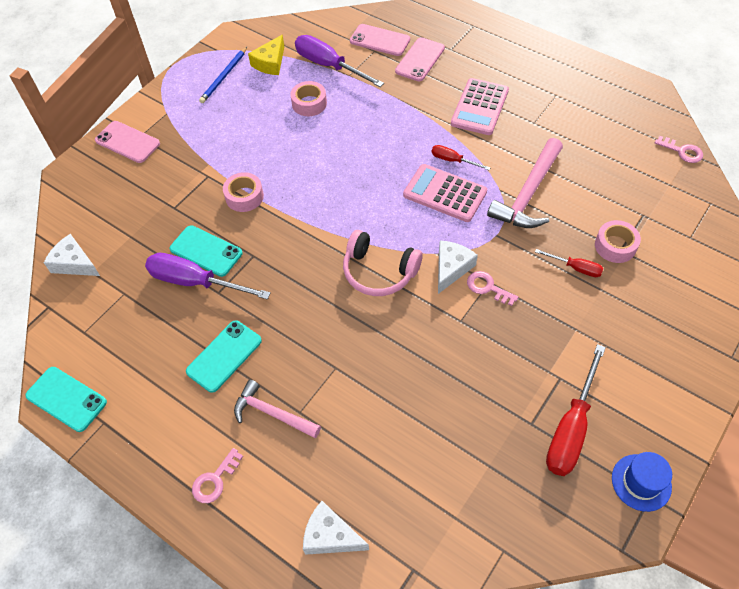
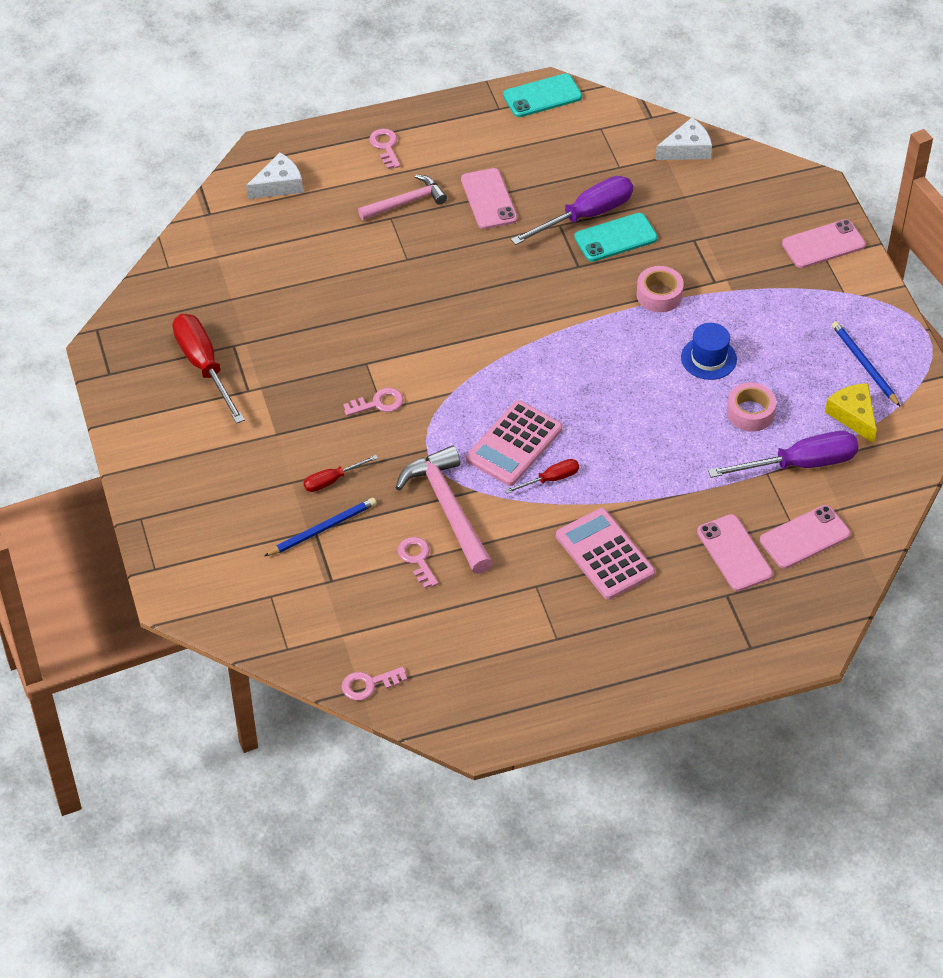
camera: 125 degrees right, 5 degrees down
turquoise phone [186,321,262,393] -> pink phone [461,168,518,229]
pink headphones [343,230,423,296] -> none
pink calculator [403,164,487,222] -> pink calculator turned 150 degrees clockwise [466,400,562,486]
white cheese [438,241,478,294] -> none
pink tape [595,220,641,263] -> blue pencil [264,498,376,556]
blue hat [612,452,672,512] -> blue hat moved to [681,323,737,380]
none -> pink key [397,537,438,588]

